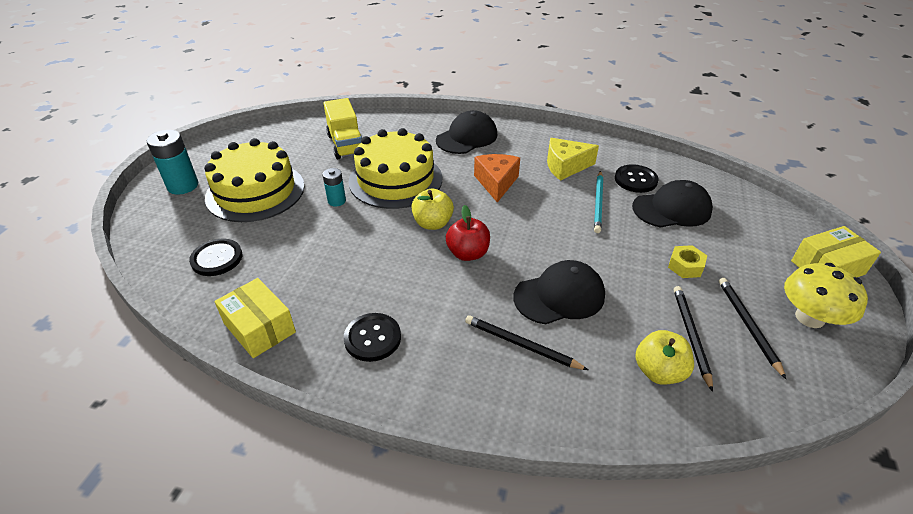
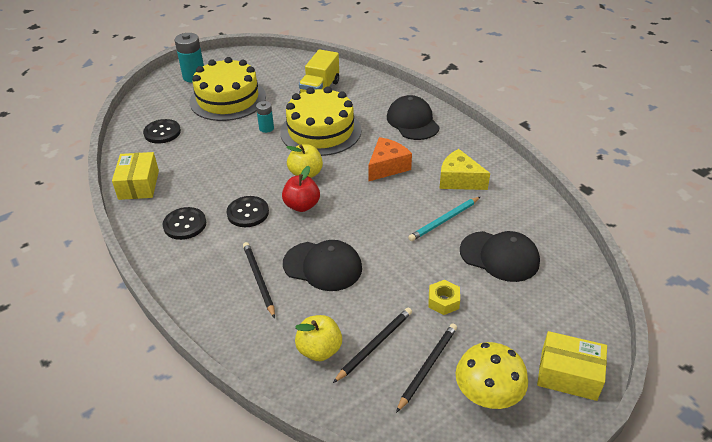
camera: 40 degrees right, 0 degrees up
black cap [436,110,497,154] -> black cap turned 105 degrees counterclockwise [387,95,440,140]
black button [615,164,659,193] -> black button moved to [227,196,269,227]

